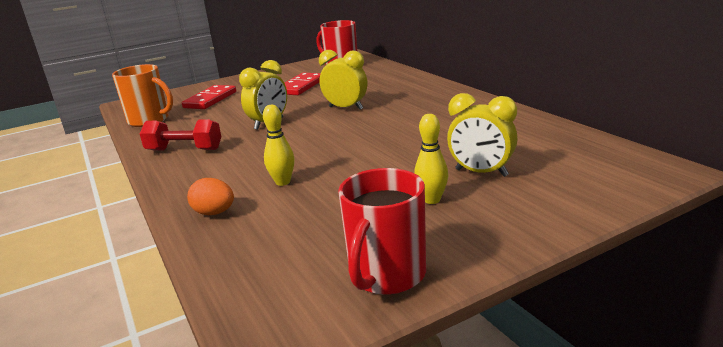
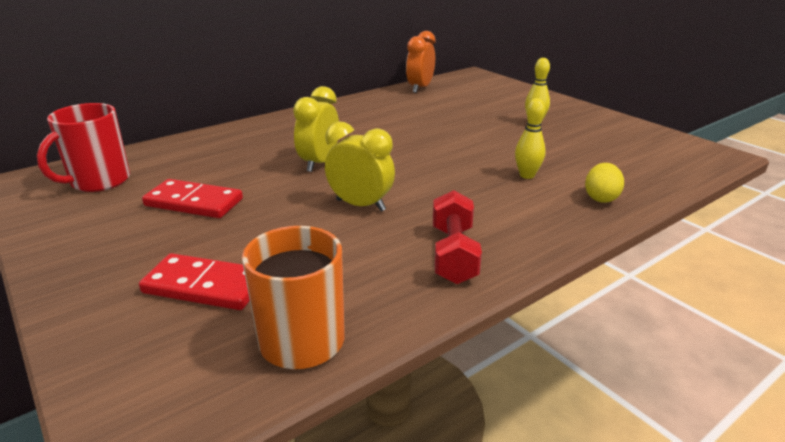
camera: 100 degrees left, 5 degrees up
orange egg [187,178,234,215] -> yellow egg [585,163,624,203]
red mug [338,168,426,295] -> none
yellow clock [447,93,517,177] -> none
none -> orange clock [406,31,435,93]

